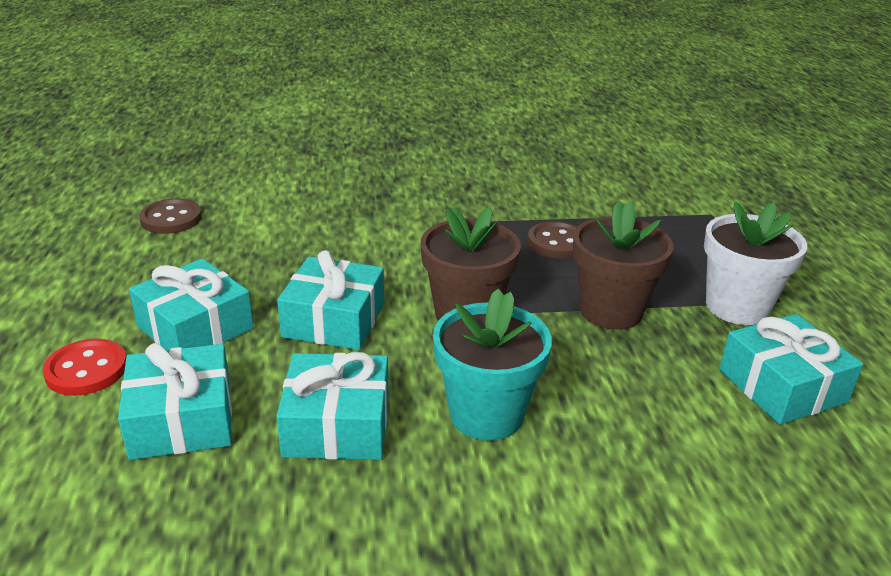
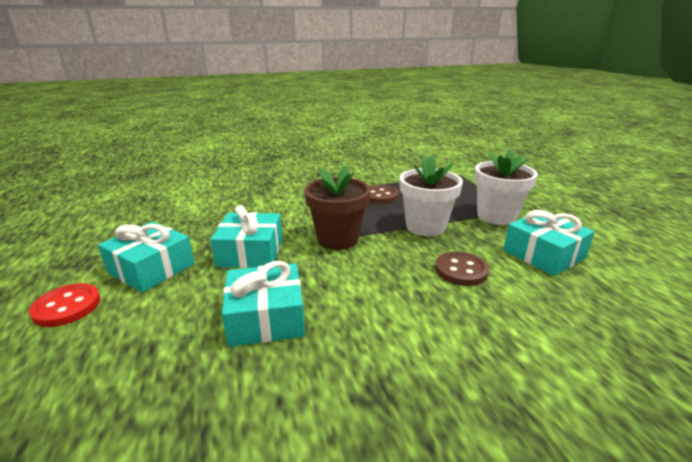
camera: 10 degrees left, 5 degrees down
turquoise gift [118,343,232,460] -> none
brown button [139,199,202,234] -> brown button moved to [435,251,489,286]
turquoise flower pot [433,289,552,441] -> none
brown flower pot [573,201,674,330] -> white flower pot [400,155,463,237]

